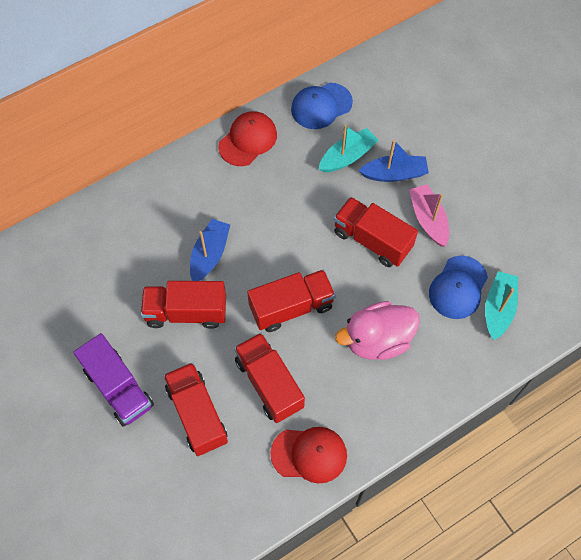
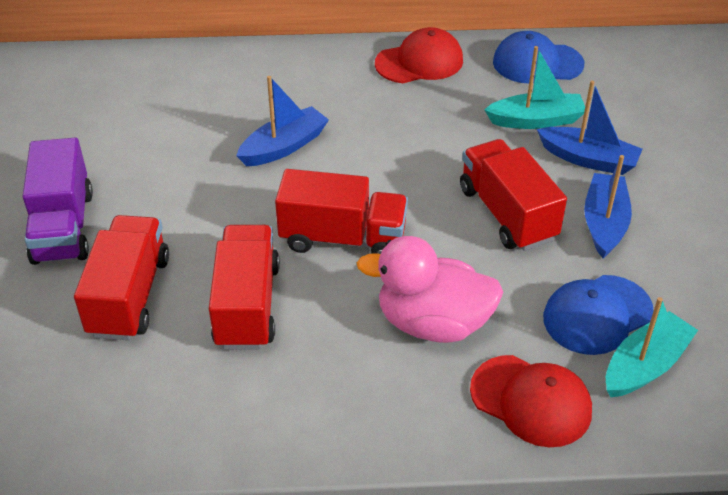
camera: 30 degrees right, 20 degrees down
red truck [140,281,226,329] -> none
red cap [271,427,347,483] -> red cap moved to [470,355,592,447]
pink boat [409,184,449,247] -> blue boat [584,155,632,258]

